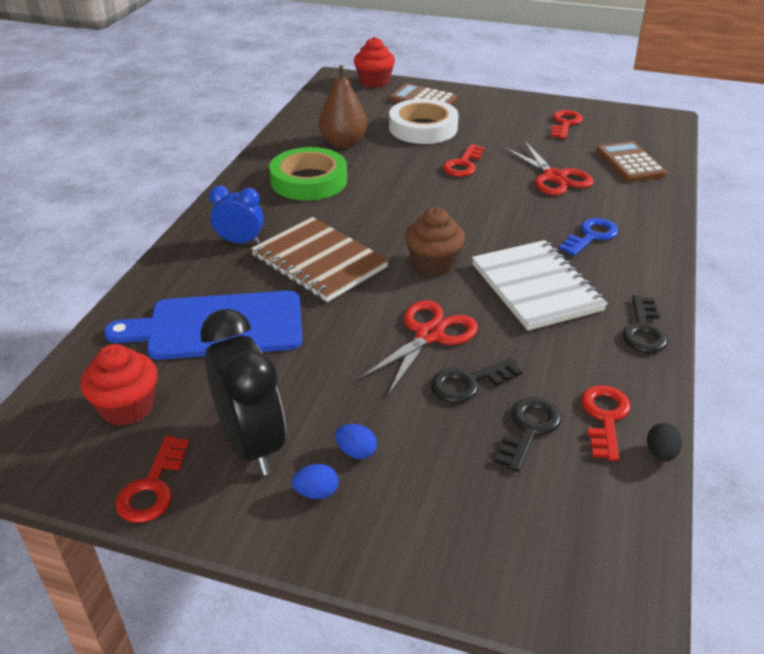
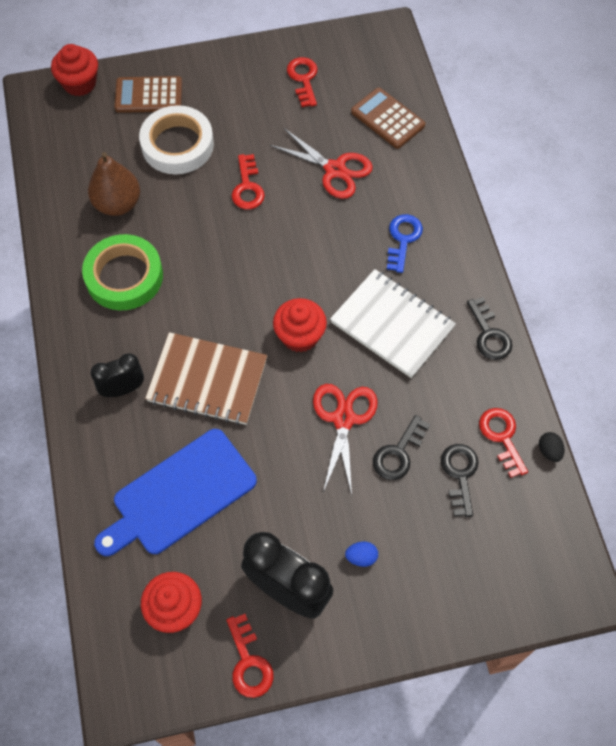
camera: 30 degrees left, 25 degrees up
blue clock [209,186,263,244] -> black clock [90,353,144,397]
blue egg [292,464,339,499] -> none
brown cupcake [405,207,465,276] -> red cupcake [273,298,327,352]

